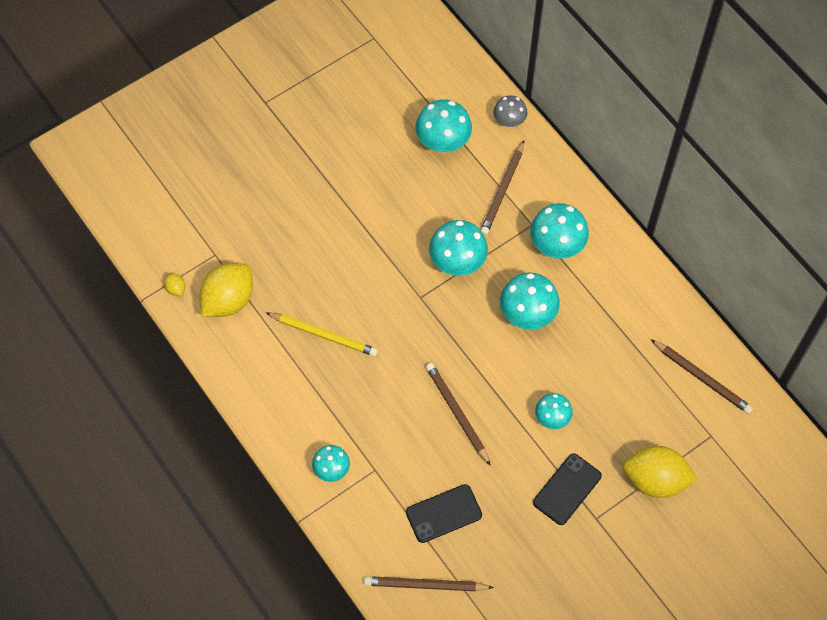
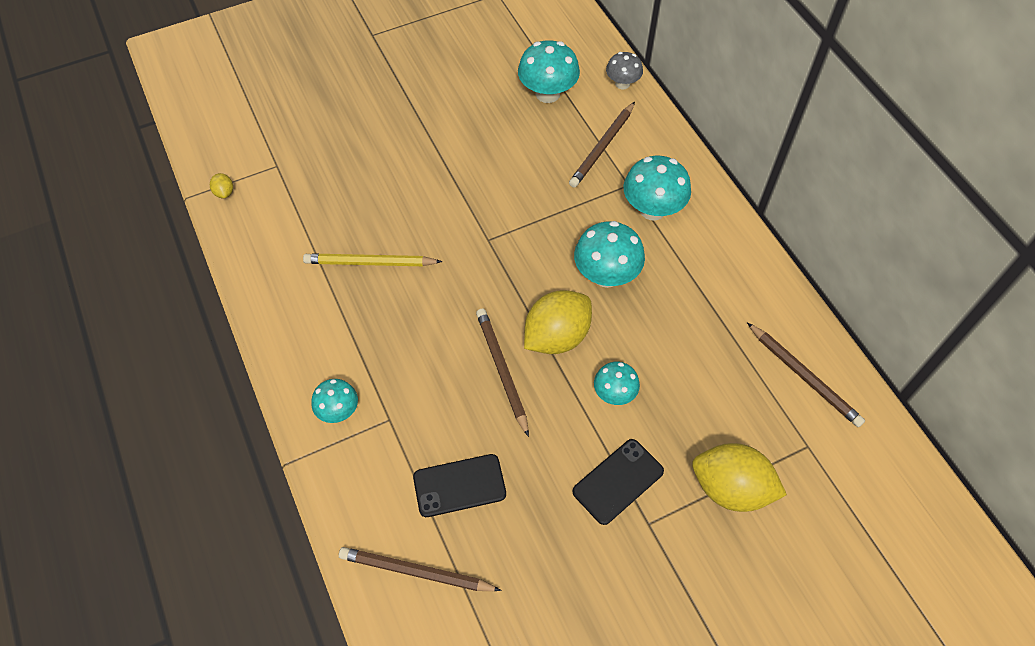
camera: 10 degrees right, 5 degrees down
yellow lemon [199,263,253,317] -> yellow lemon moved to [524,290,592,354]
yellow pencil [266,312,378,357] -> yellow pencil turned 150 degrees clockwise [303,253,442,266]
turquoise mushroom [429,220,488,276] -> none

